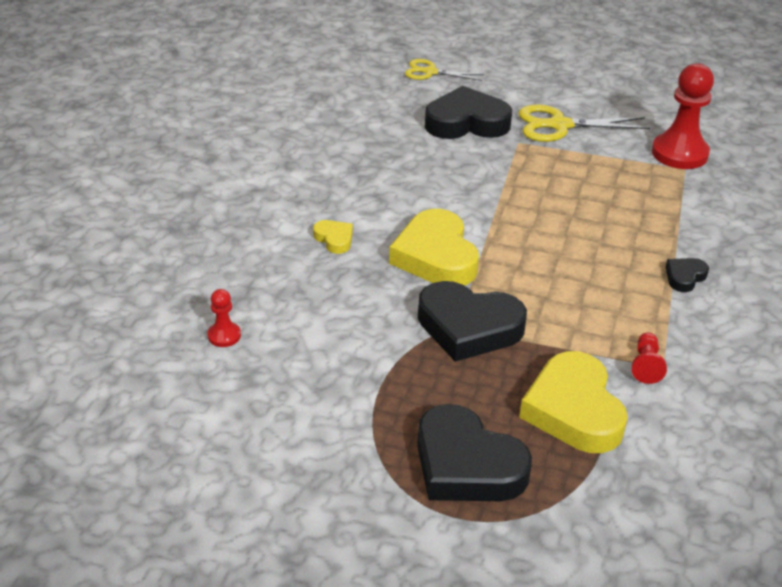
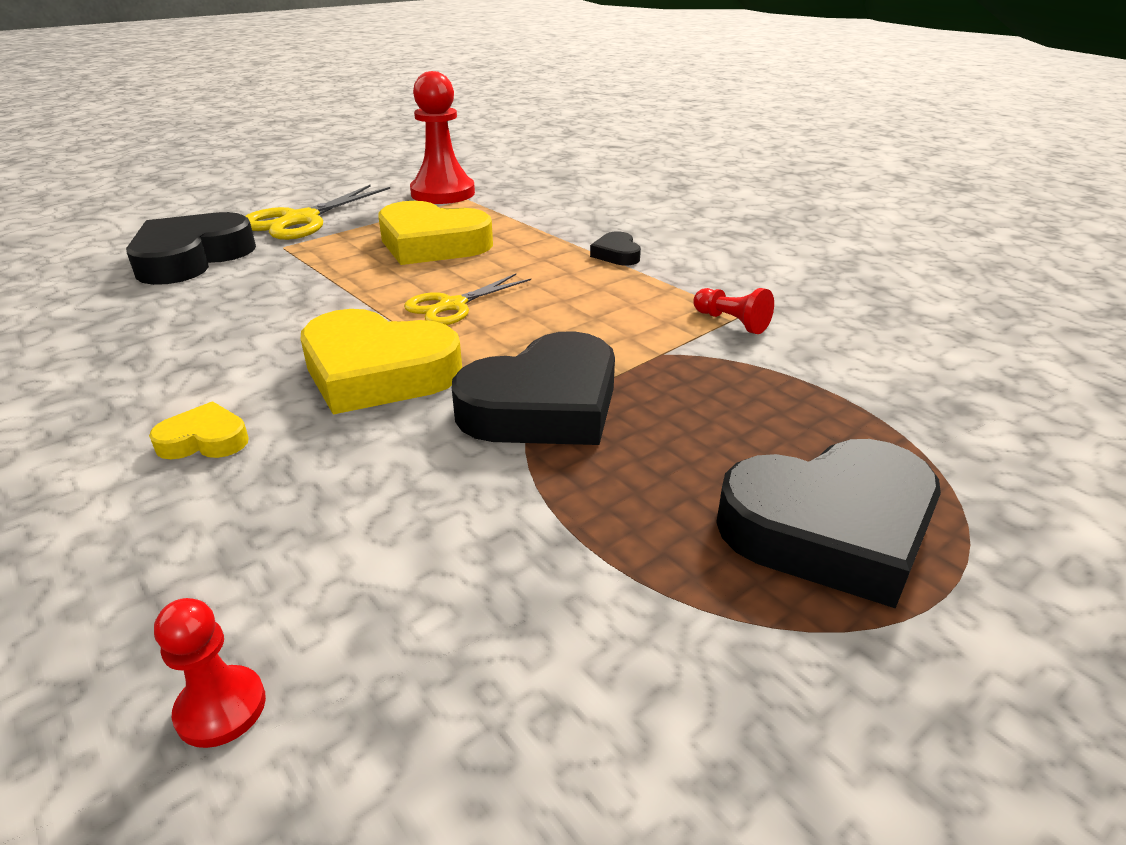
camera: 55 degrees left, 5 degrees down
yellow scissors [405,59,484,81] -> yellow scissors moved to [404,274,531,325]
yellow heart [519,351,628,453] -> yellow heart moved to [378,201,493,265]

